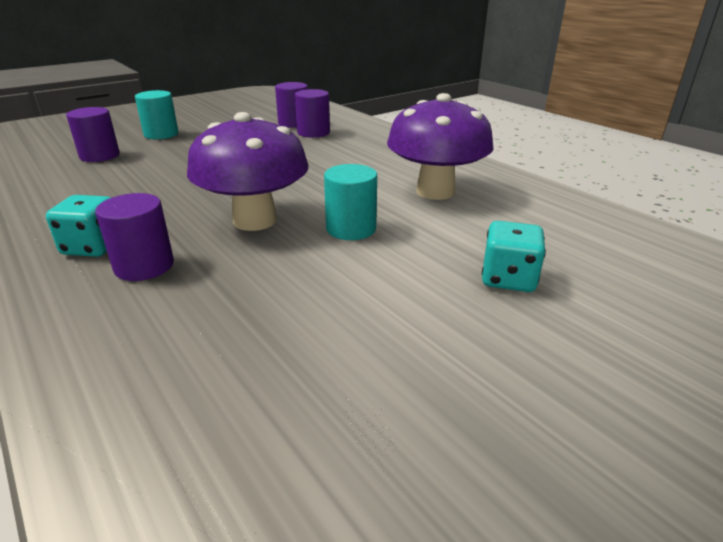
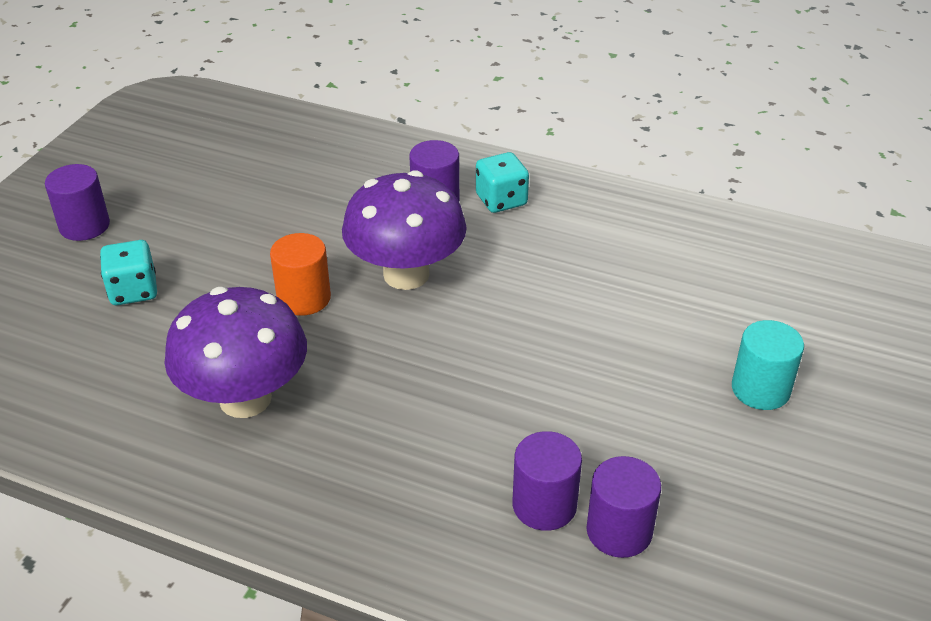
camera: 150 degrees right, 10 degrees up
purple cylinder [66,107,120,162] -> purple cylinder moved to [45,164,110,241]
turquoise cylinder [324,164,377,240] -> orange cylinder [270,233,331,316]

